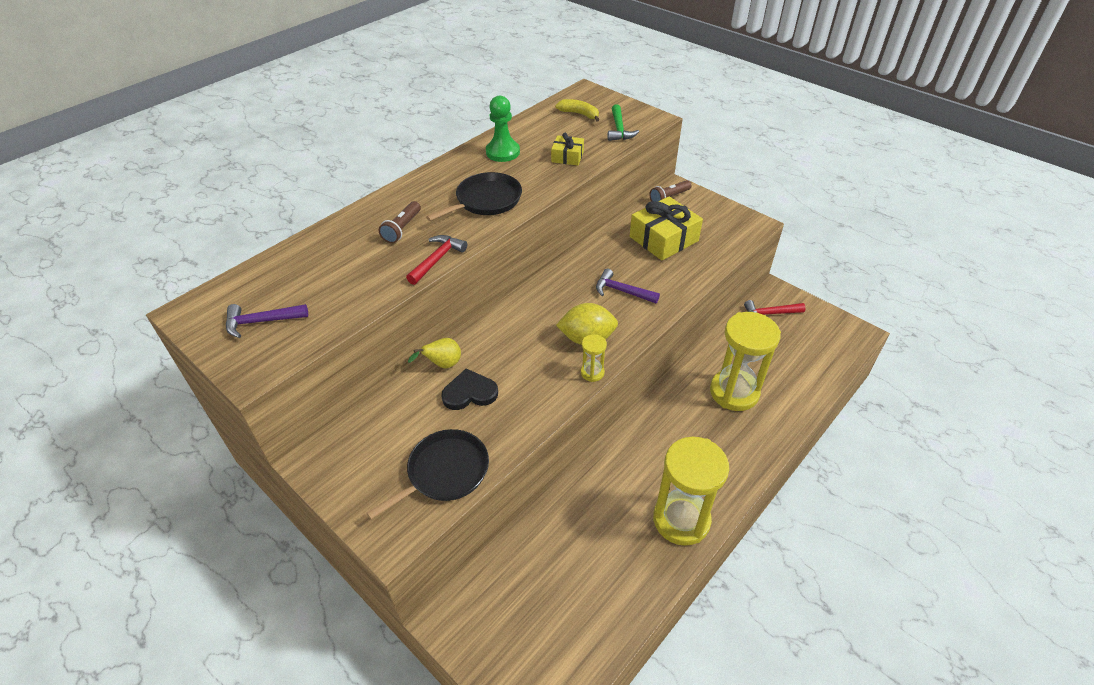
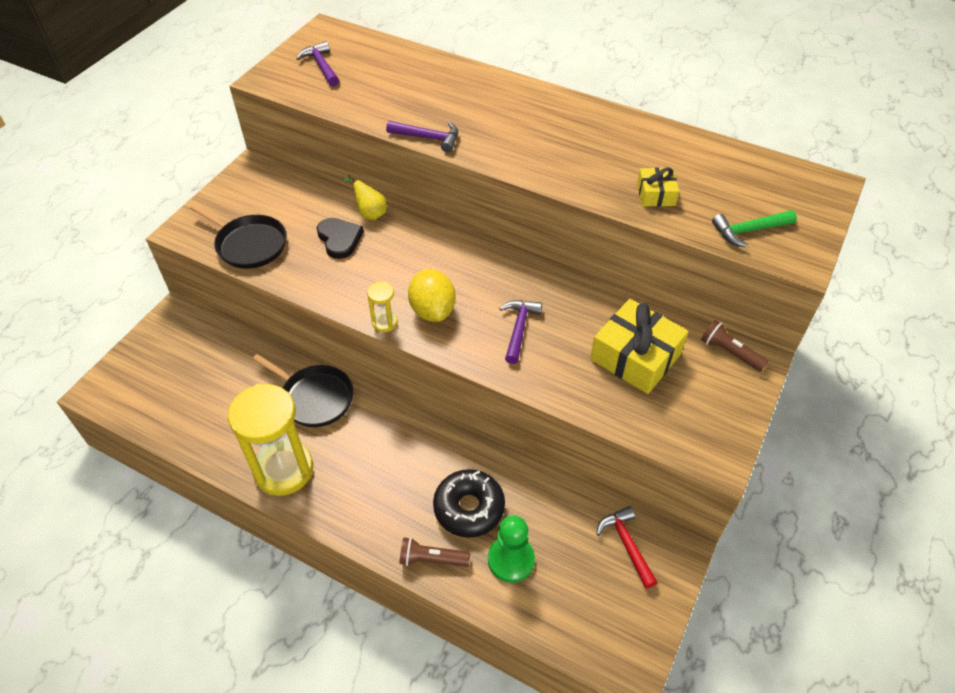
camera: 75 degrees right, 5 degrees up
brown flashlight [378,201,421,243] -> brown flashlight moved to [399,537,470,567]
red hammer [406,235,467,285] -> purple hammer [386,121,458,153]
black pan [426,172,522,221] -> black pan moved to [252,354,354,427]
green pawn [486,96,520,162] -> green pawn moved to [488,515,535,583]
yellow banana [555,99,600,122] -> none
yellow hourglass [710,312,781,411] -> black donut [433,469,505,538]

